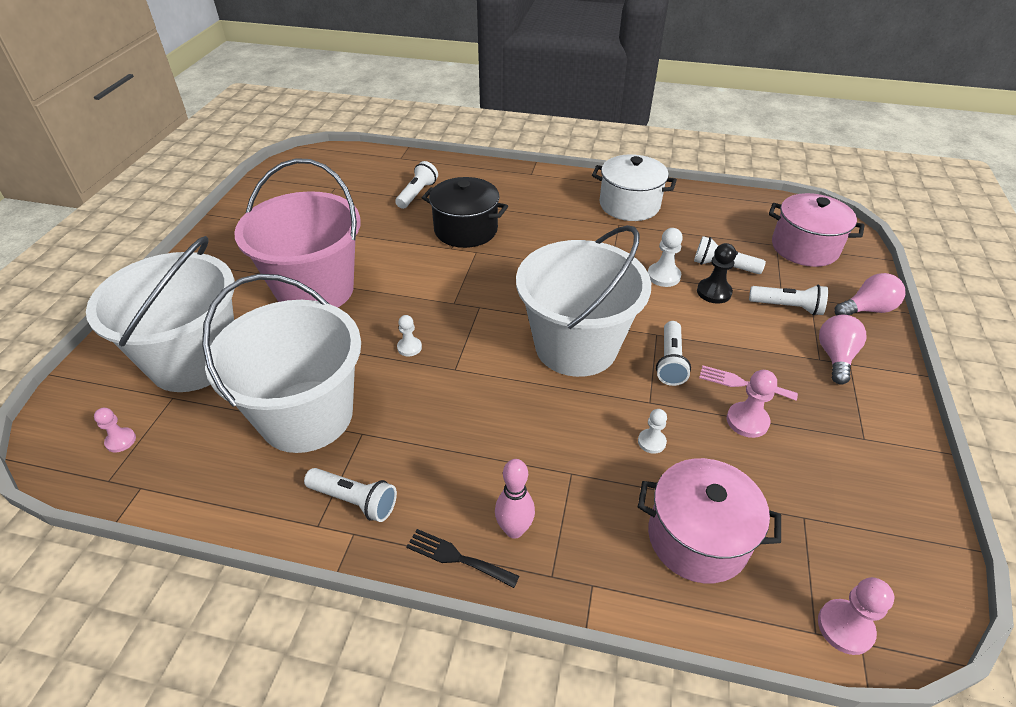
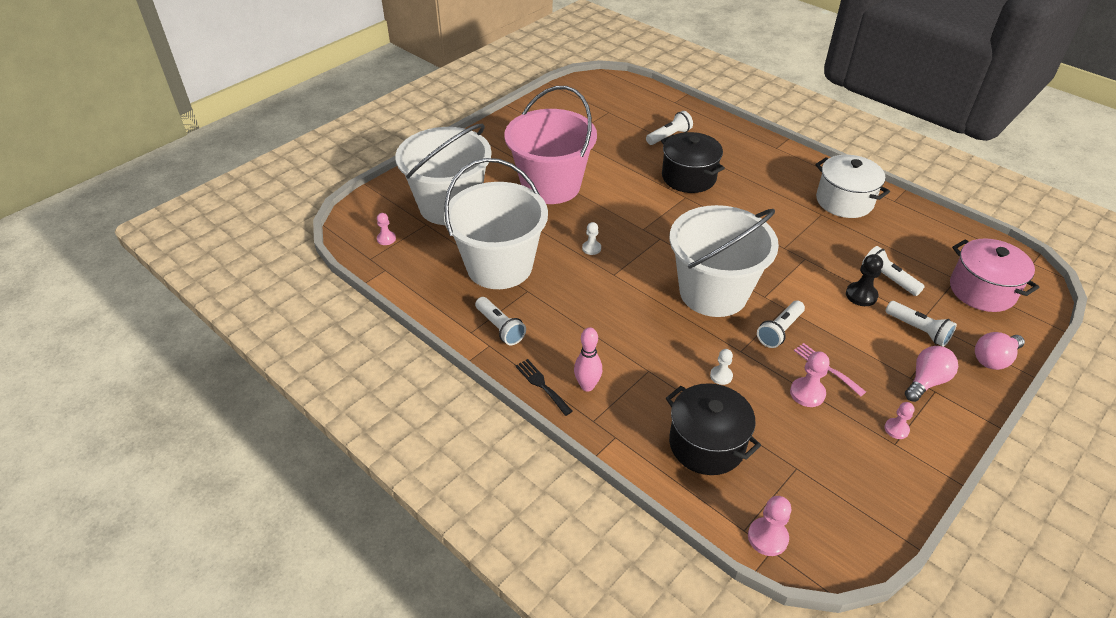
camera: 30 degrees right, 0 degrees up
pink pot [638,458,781,583] -> black pot [666,383,761,475]
white pawn [648,228,683,287] -> none
pink light bulb [834,273,905,315] -> pink light bulb turned 135 degrees clockwise [975,332,1025,370]
none -> pink pawn [884,402,914,439]

